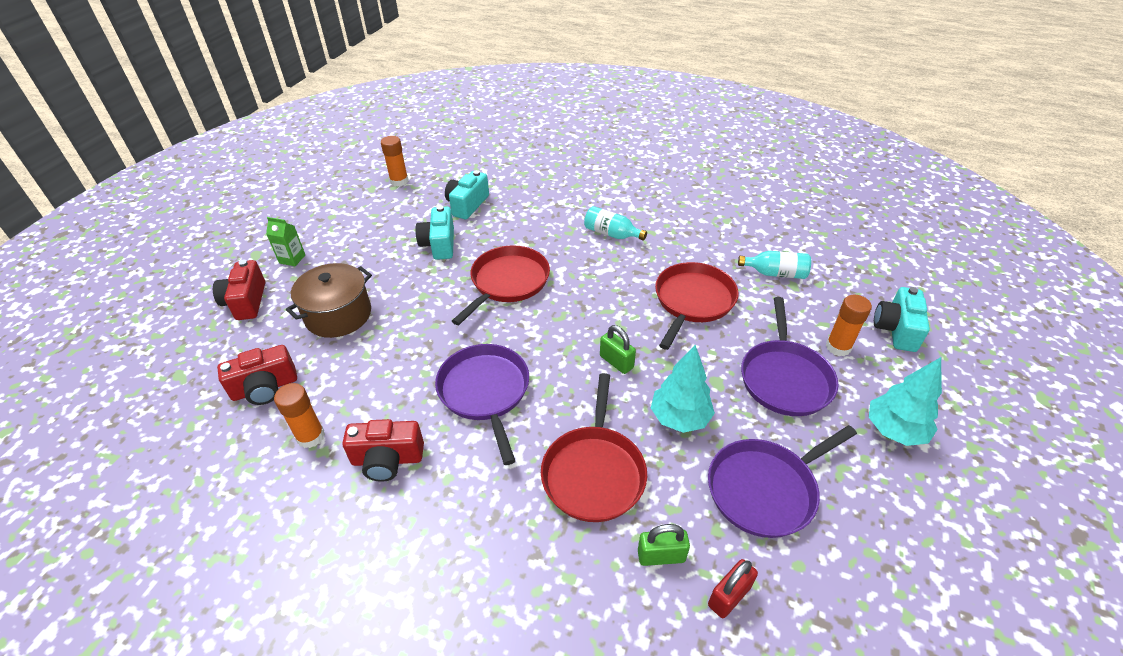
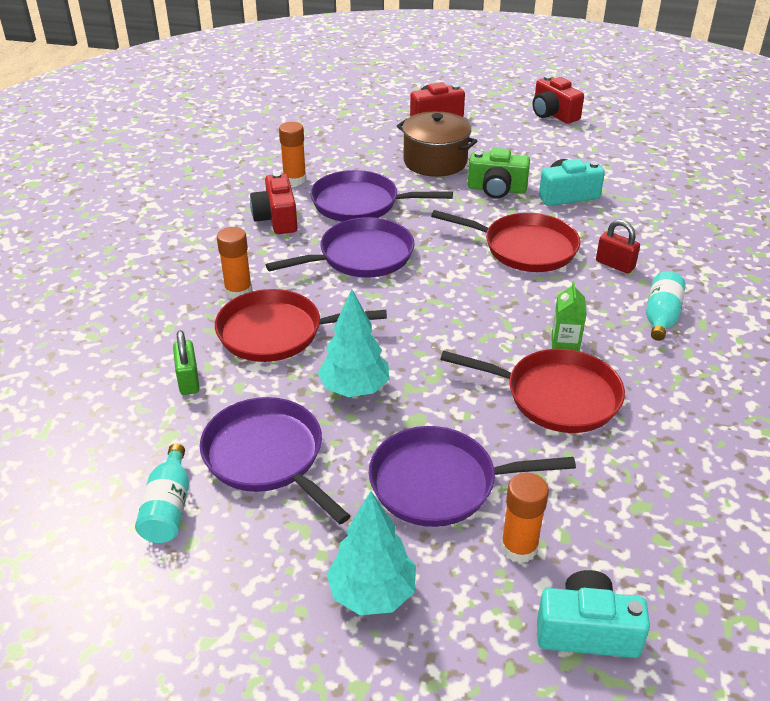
camera: 80 degrees right, 5 degrees down
red camera [217,345,297,405] -> red camera moved to [533,75,584,124]
green carton [266,217,305,266] -> green carton moved to [551,281,587,351]
orange glue stick [381,136,409,187] -> orange glue stick moved to [217,227,252,299]
turquoise camera [445,170,489,219] -> none
green padlock [600,325,636,374] -> none
red padlock [708,559,758,618] -> red padlock moved to [596,219,640,273]
turquoise bottle [738,251,811,279] -> turquoise bottle moved to [135,444,189,543]
none -> purple pan [310,170,453,222]
none -> green camera [468,148,530,199]

